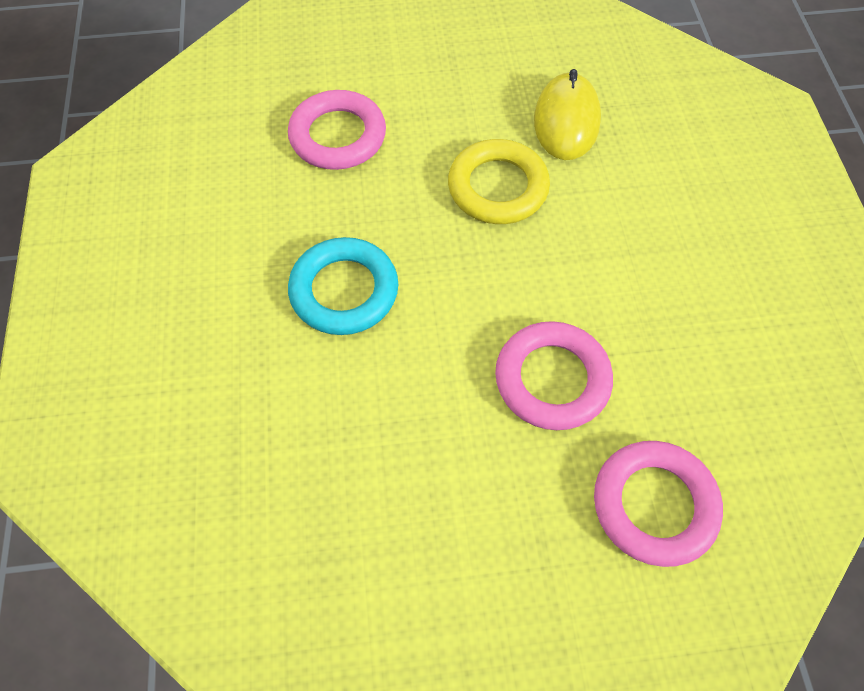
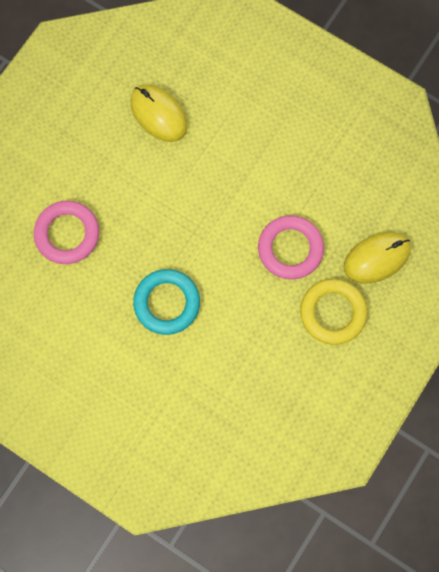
camera: 50 degrees left, 15 degrees up
yellow ring [448,139,550,224] -> yellow ring moved to [300,279,367,345]
pink ring [594,441,723,567] -> yellow mouse [344,232,411,284]

